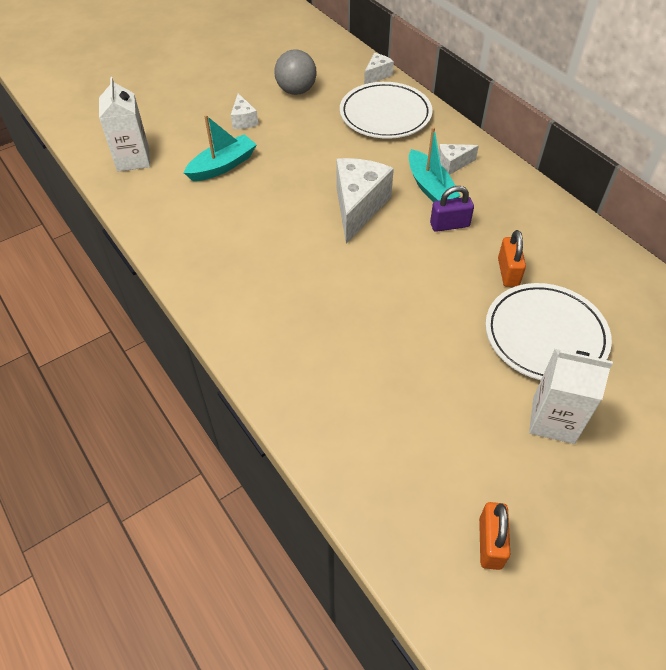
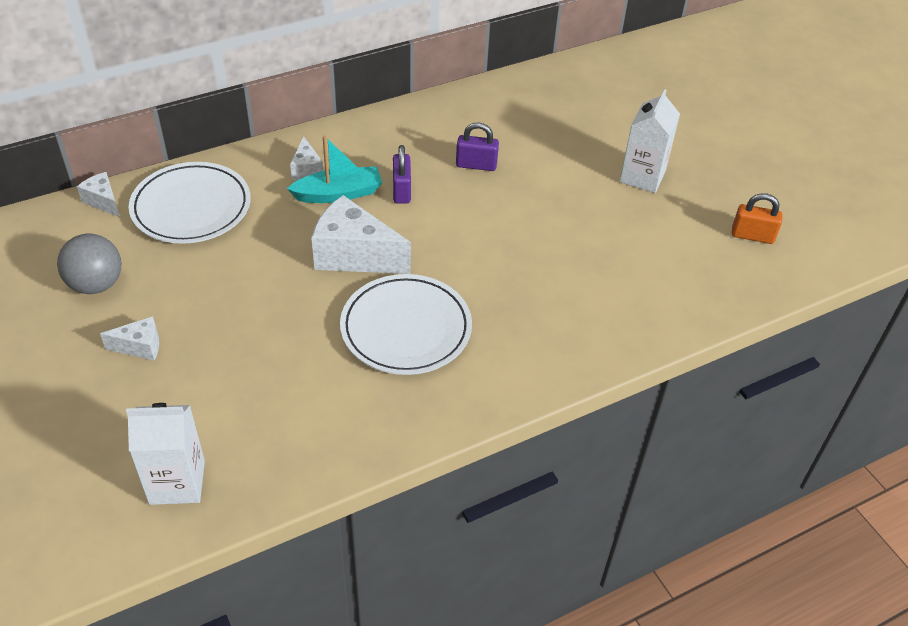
camera: 85 degrees left, 5 degrees down
turquoise boat [184,115,257,181] -> none
white plate [485,283,612,380] -> white plate moved to [340,274,472,375]
orange padlock [498,230,526,287] -> purple padlock [456,122,499,171]

